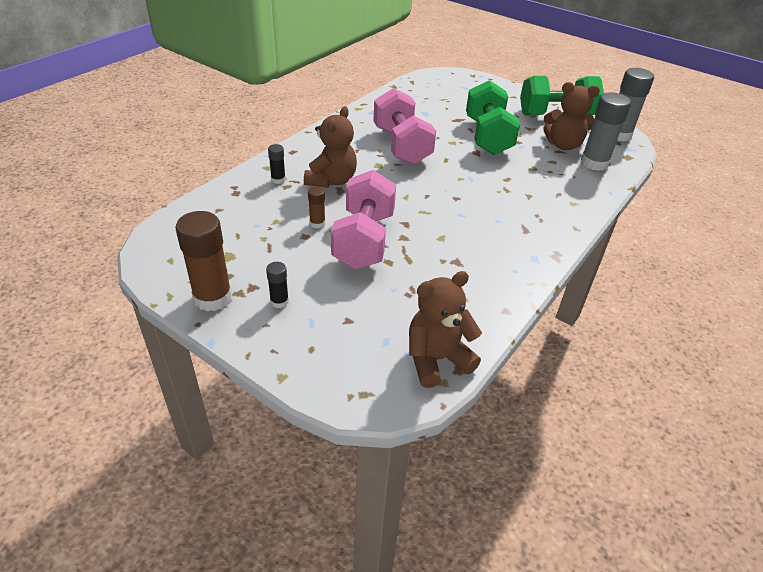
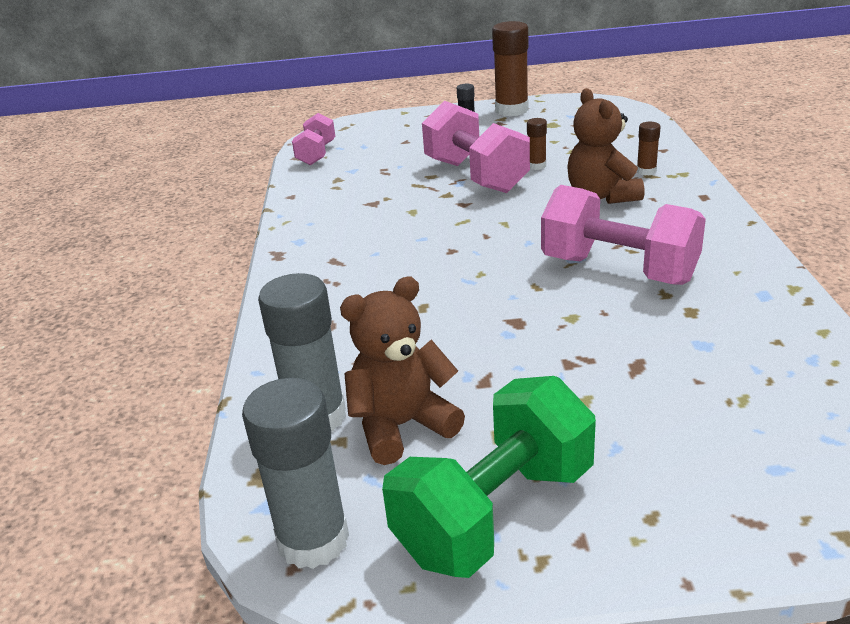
camera: 145 degrees right, 10 degrees down
black glue stick [268,144,286,184] -> brown glue stick [637,122,661,176]
brown teddy bear [409,271,482,388] -> pink dumbbell [292,113,335,165]
green dumbbell [466,80,520,155] -> none

